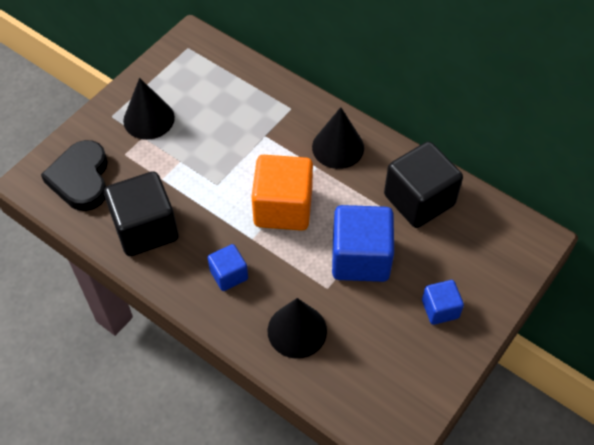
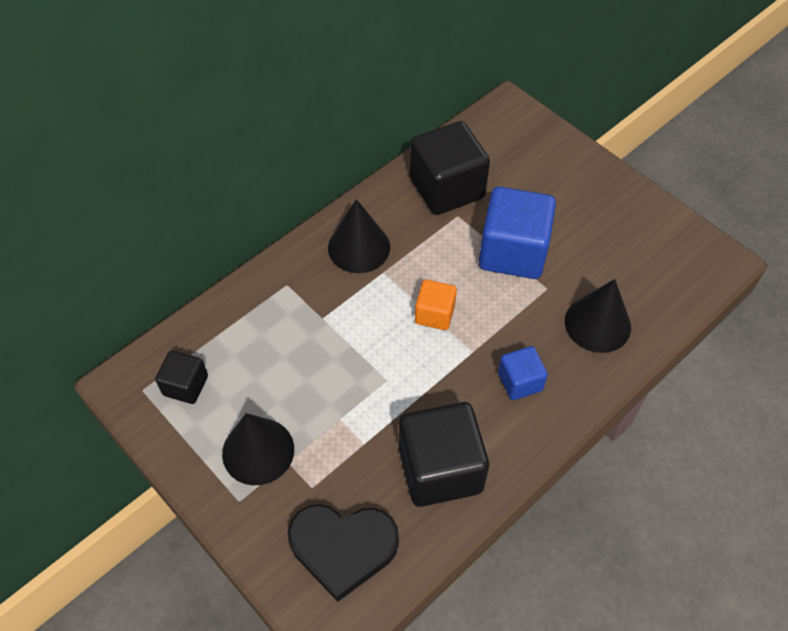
camera: 80 degrees left, 0 degrees up
orange cube [251,155,313,231] -> orange cube [415,279,457,330], size x0.53
blue cube [422,280,464,325] -> none
none -> black cube [155,350,208,404]

